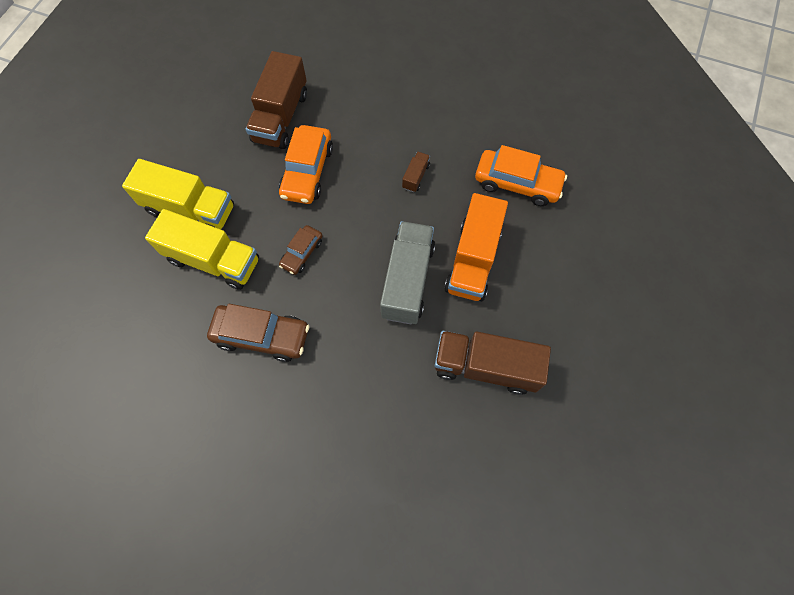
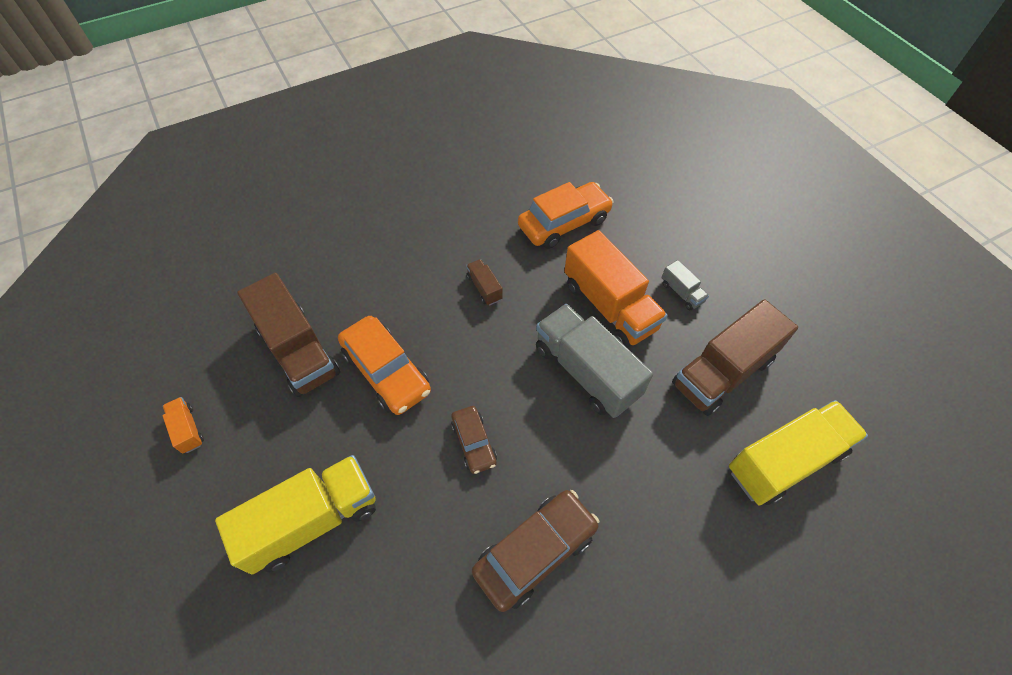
camera: 50 degrees left, 10 degrees down
yellow truck [145,209,259,290] -> yellow truck moved to [729,400,868,505]
none -> orange truck [162,397,204,454]
none -> grey truck [661,260,709,310]

